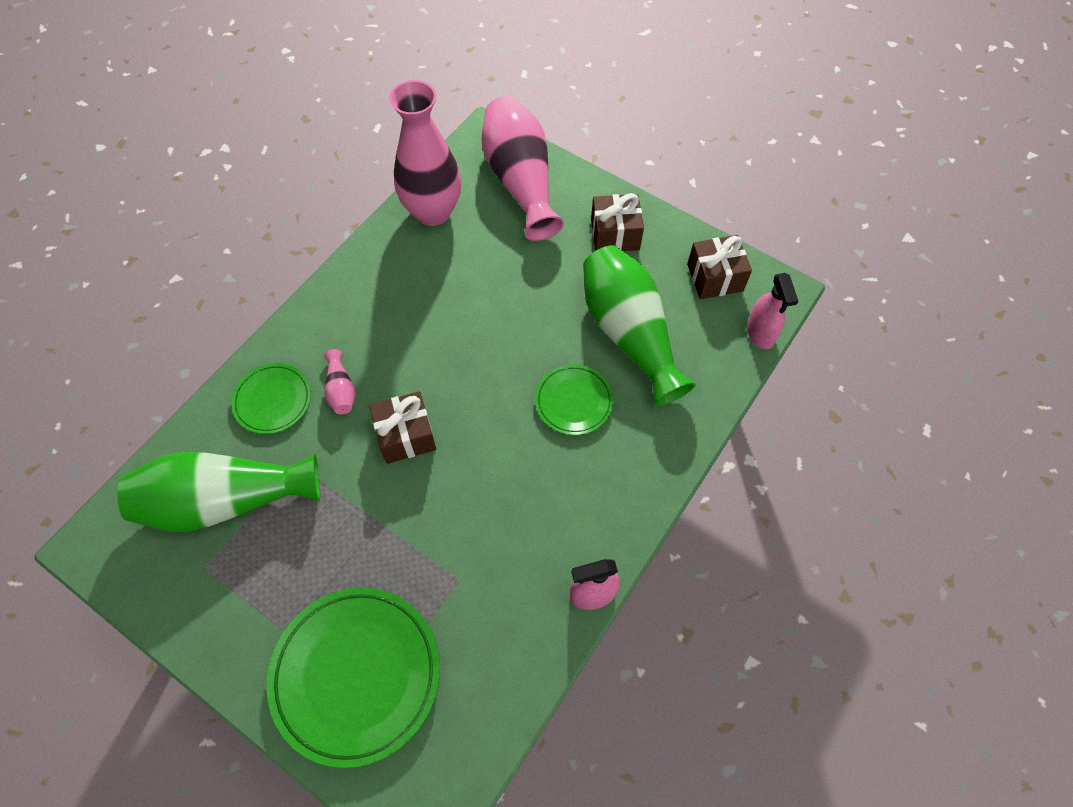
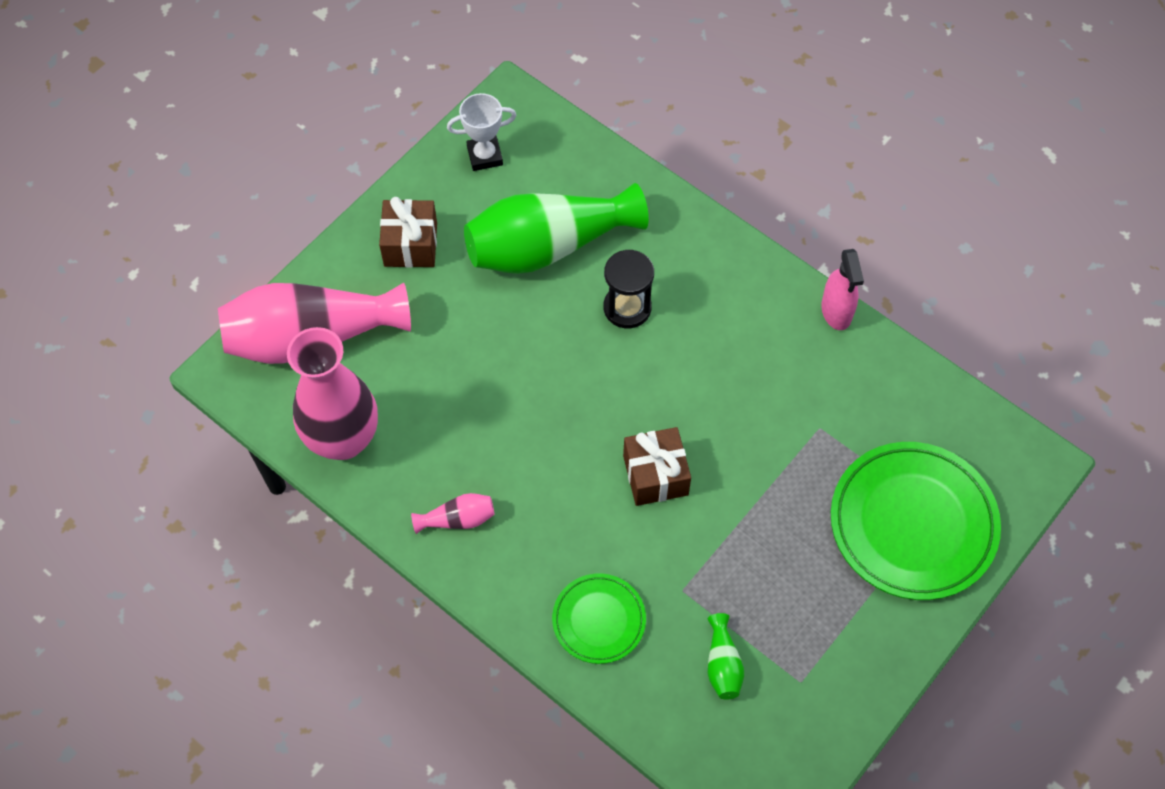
camera: 85 degrees left, 0 degrees up
green vase [117,452,320,532] -> green vase [708,613,744,700], size x0.41
pink vase [324,349,356,415] -> pink vase moved to [411,493,495,534]
green plate [535,364,614,435] -> black hourglass [604,250,654,328]
brown gift [687,235,752,299] -> white trophy [447,93,516,171]
pink spray bottle [747,273,798,349] -> none

